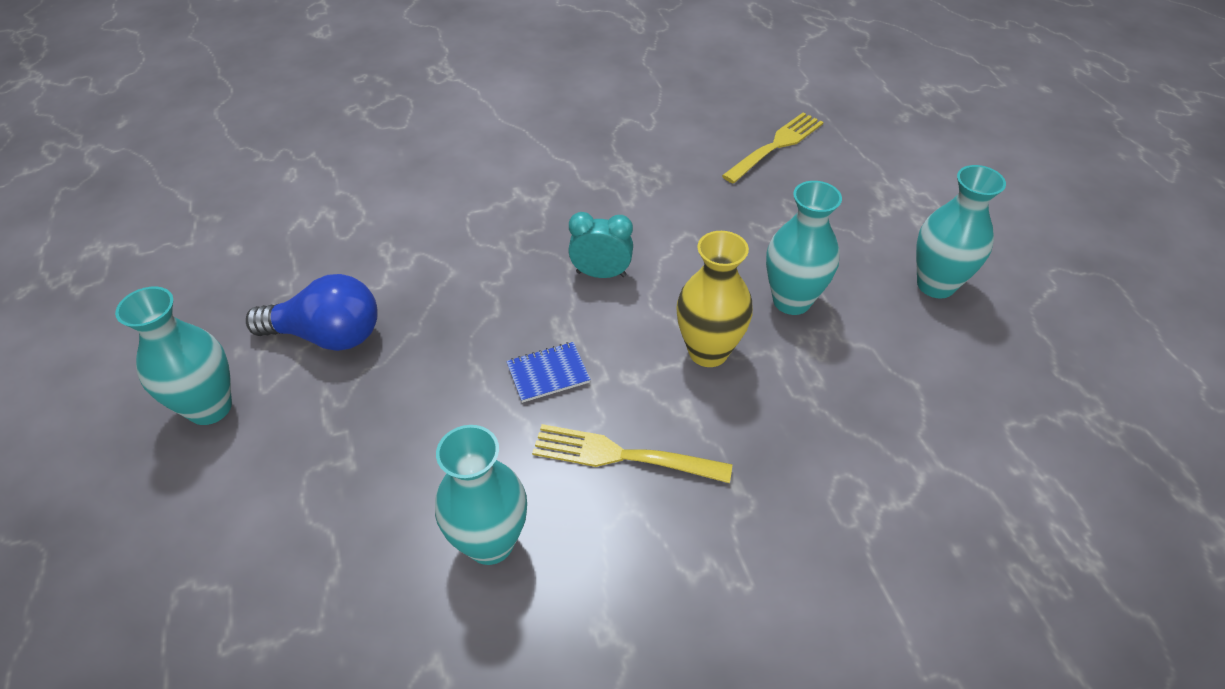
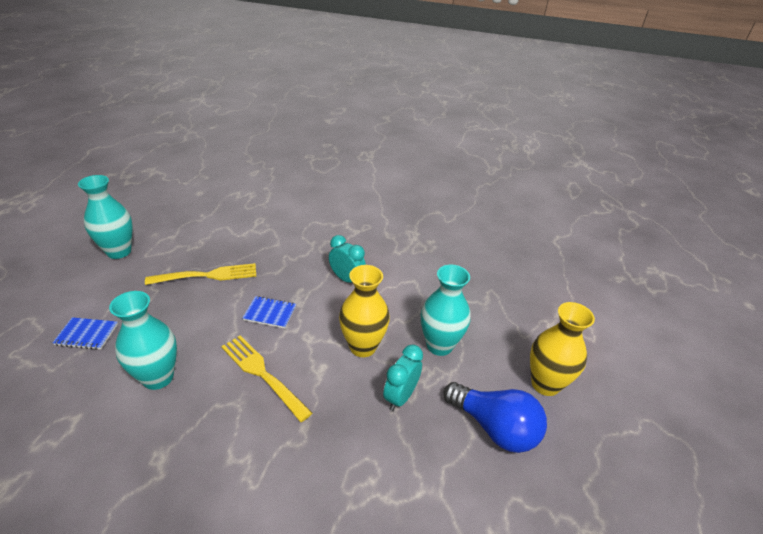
camera: 30 degrees right, 10 degrees down
blue light bulb [246,274,378,351] -> blue light bulb moved to [444,382,547,453]
yellow fork [722,112,823,183] -> yellow fork moved to [145,263,256,285]
turquoise vase [916,165,1006,299] -> yellow vase [530,302,595,396]
none -> blue notebook [52,317,118,350]
none -> turquoise clock [383,345,423,411]

